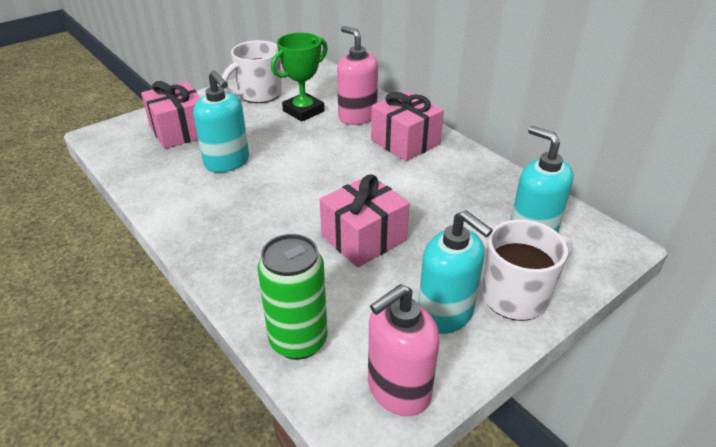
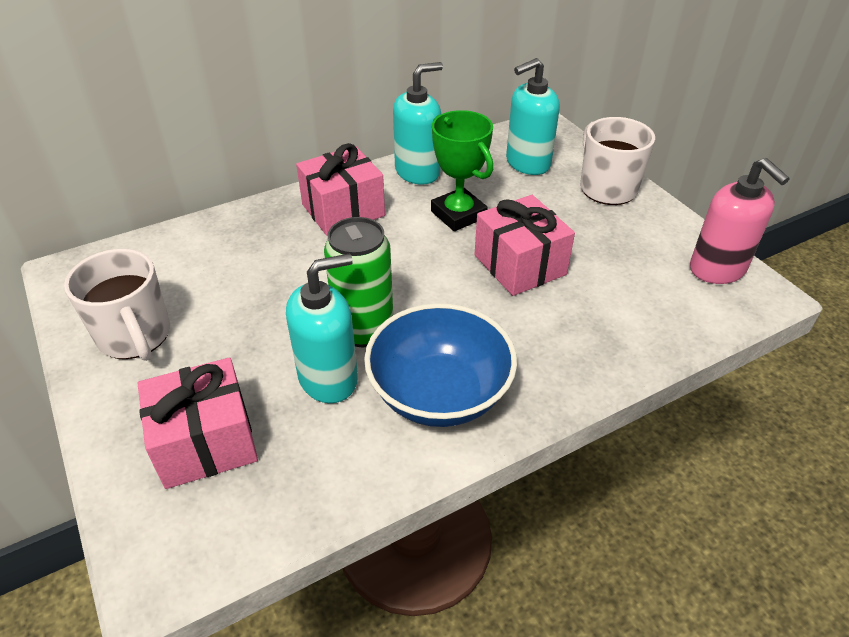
camera: 80 degrees left, 5 degrees up
green can [257,234,327,360] -> green can moved to [324,217,393,348]
green trophy [271,32,328,122] -> green trophy moved to [431,110,493,231]
pink soap dispenser [337,26,378,125] -> none
turquoise soap dispenser [418,210,493,334] -> turquoise soap dispenser moved to [393,62,443,185]
none -> blue bowl [364,303,517,427]

